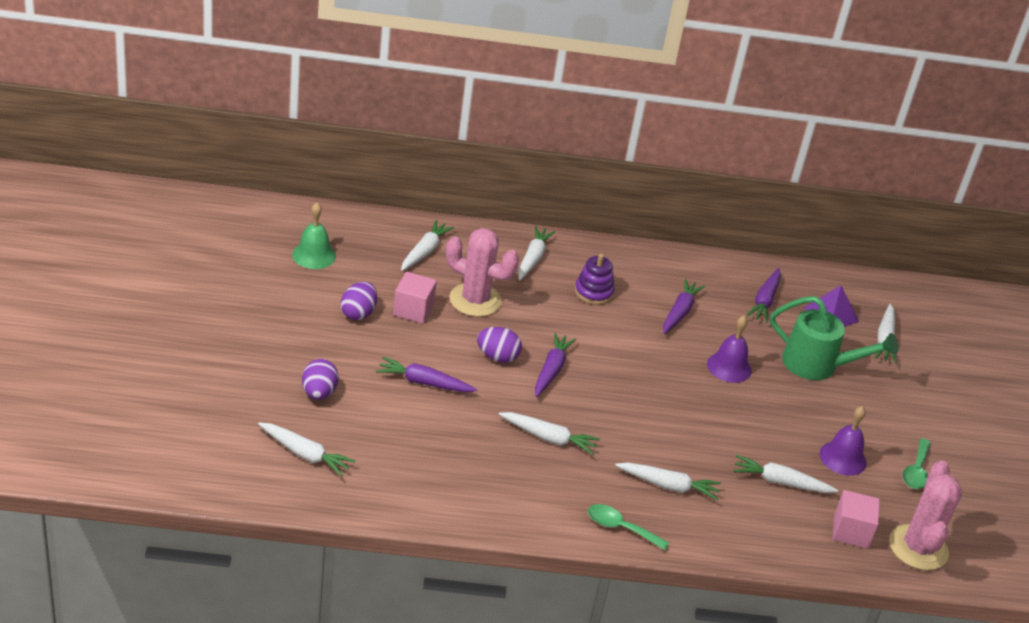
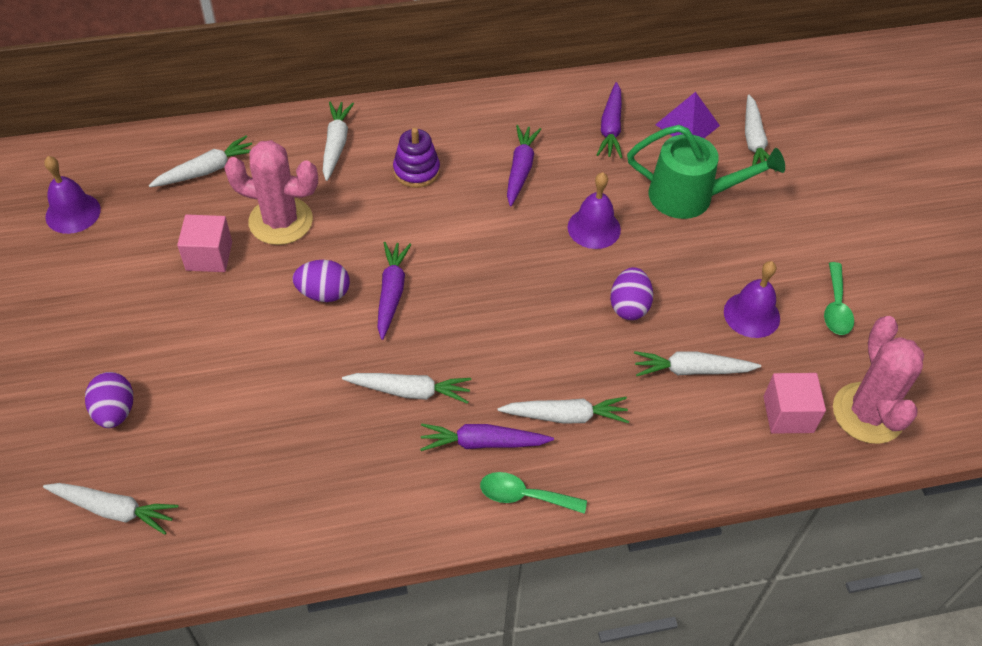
camera: 10 degrees left, 15 degrees up
green bell [292,202,336,269] -> purple bell [44,156,101,234]
purple egg [341,282,377,320] -> purple egg moved to [610,267,653,320]
purple carrot [376,357,477,392] -> purple carrot moved to [420,424,554,451]
white carrot [401,220,454,271] -> white carrot turned 45 degrees clockwise [149,135,252,187]

